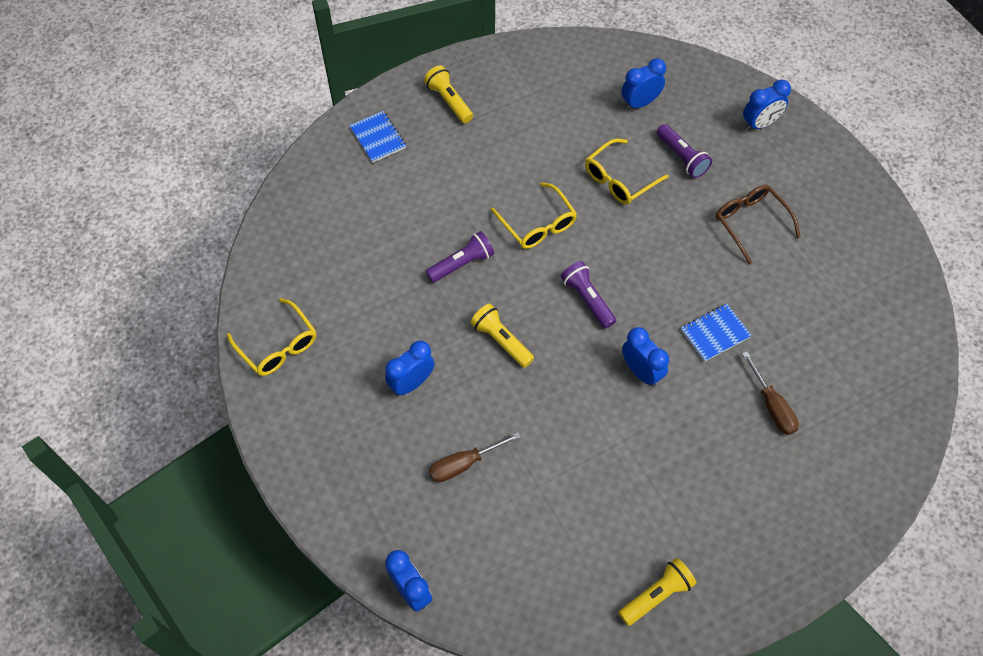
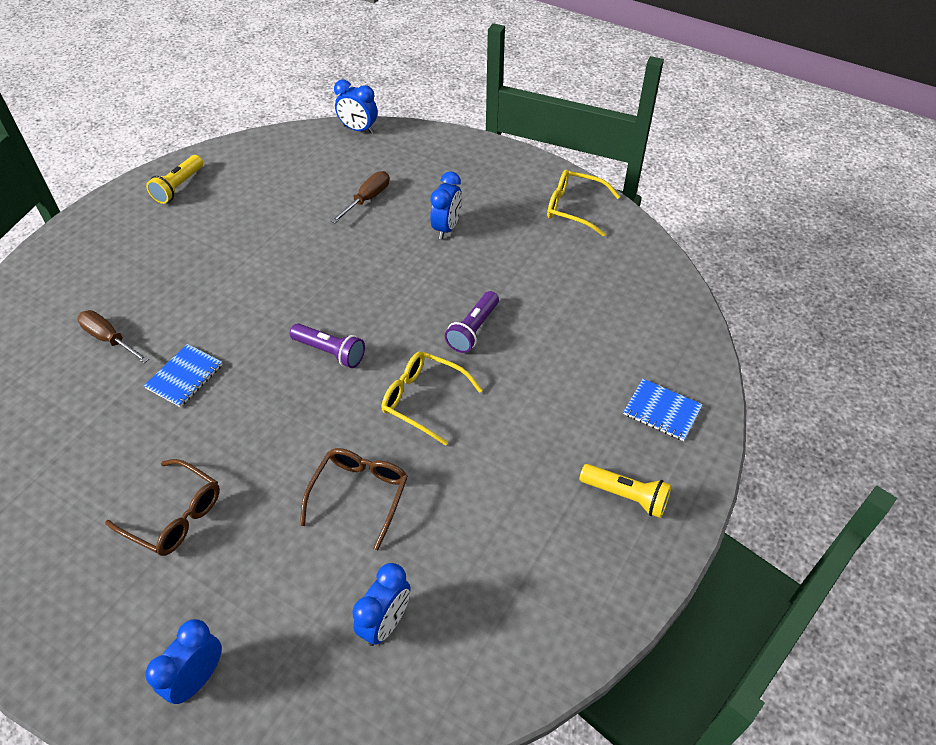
camera: 150 degrees right, 10 degrees down
yellow flashlight [470,304,534,368] -> none
yellow glasses [585,139,669,205] -> brown glasses [300,448,408,551]
blue clock [622,327,669,387] -> none
purple flashlight [657,124,712,178] -> none

